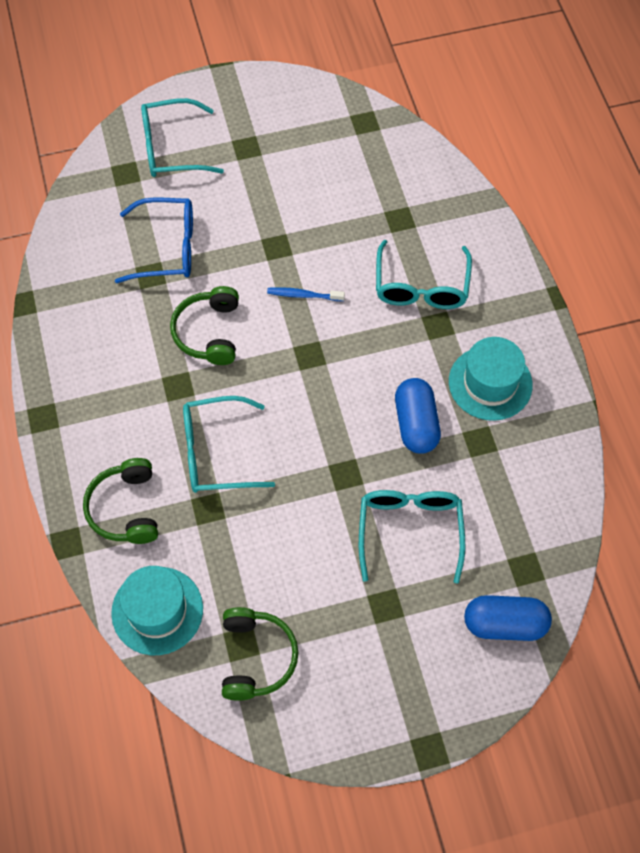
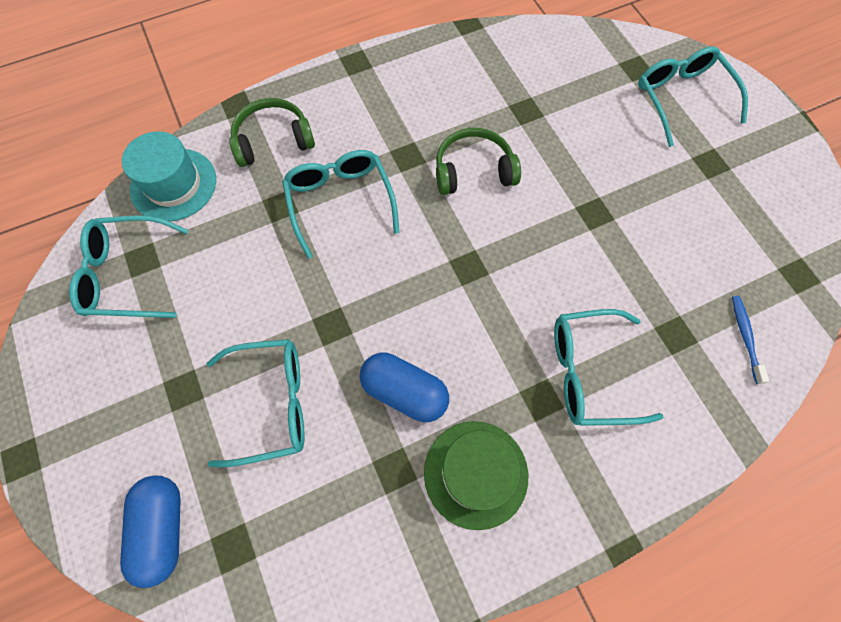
camera: 80 degrees right, 5 degrees up
blue glasses [115,198,193,283] -> none
green headphones [222,607,299,701] -> turquoise glasses [69,215,189,318]
blue toothbrush [267,287,345,301] -> blue toothbrush moved to [732,296,769,384]
blue capsule [395,378,441,454] -> blue capsule turned 45 degrees clockwise [360,353,449,422]
turquoise hat [449,337,533,421] -> green hat [424,421,528,530]

